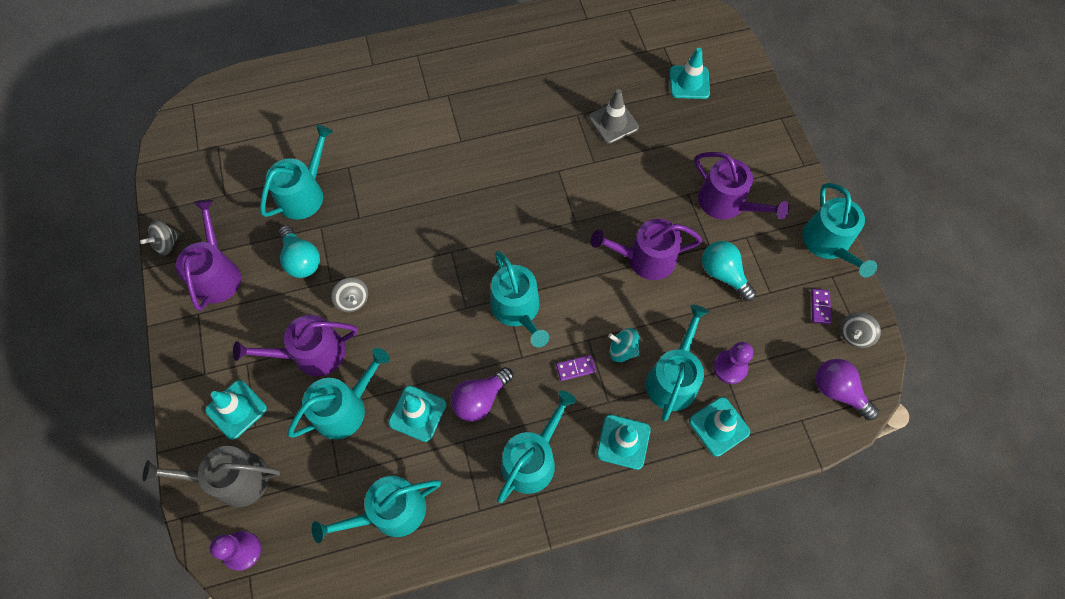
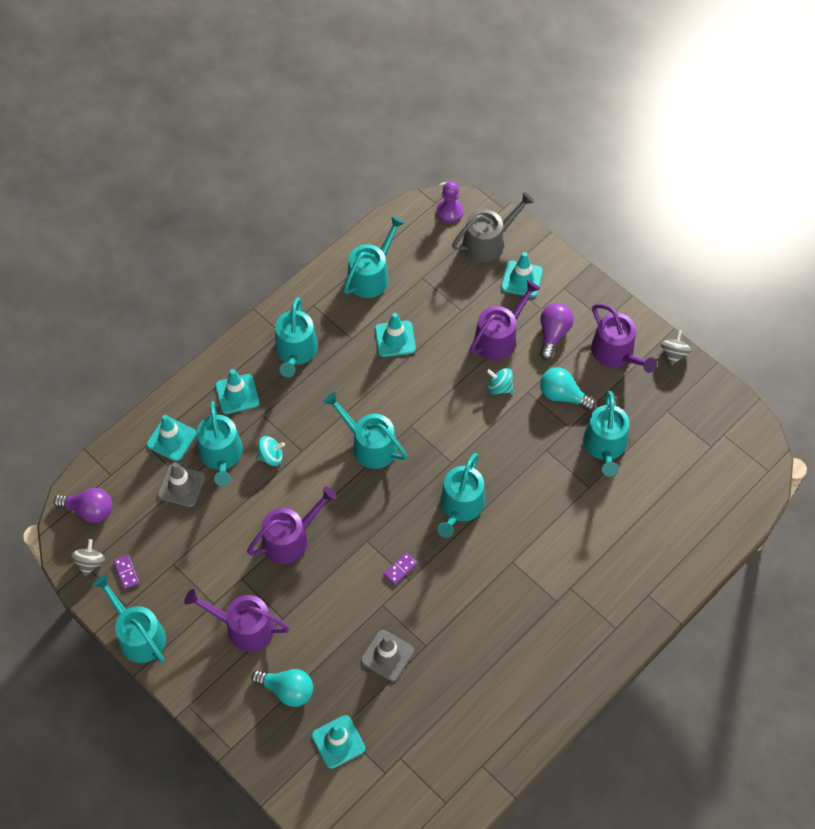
camera: 150 degrees right, 5 degrees down
turquoise watering can [287,348,390,439] -> turquoise watering can moved to [437,453,485,538]
grey spinning top [331,278,368,312] -> turquoise spinning top [487,368,513,394]
purple light bulb [451,367,514,422] -> purple light bulb moved to [540,303,574,360]
purple domino [556,355,596,381] -> purple domino moved to [383,552,418,585]
turquoise light bulb [702,241,756,301] -> turquoise light bulb moved to [251,669,313,707]
purple pawn [713,342,753,384] -> grey traffic cone [157,462,205,507]

